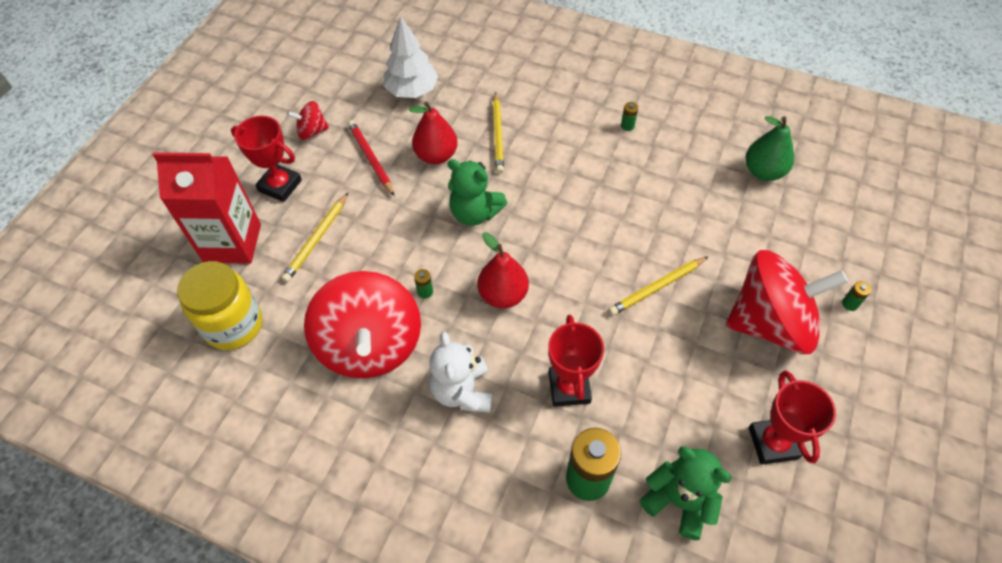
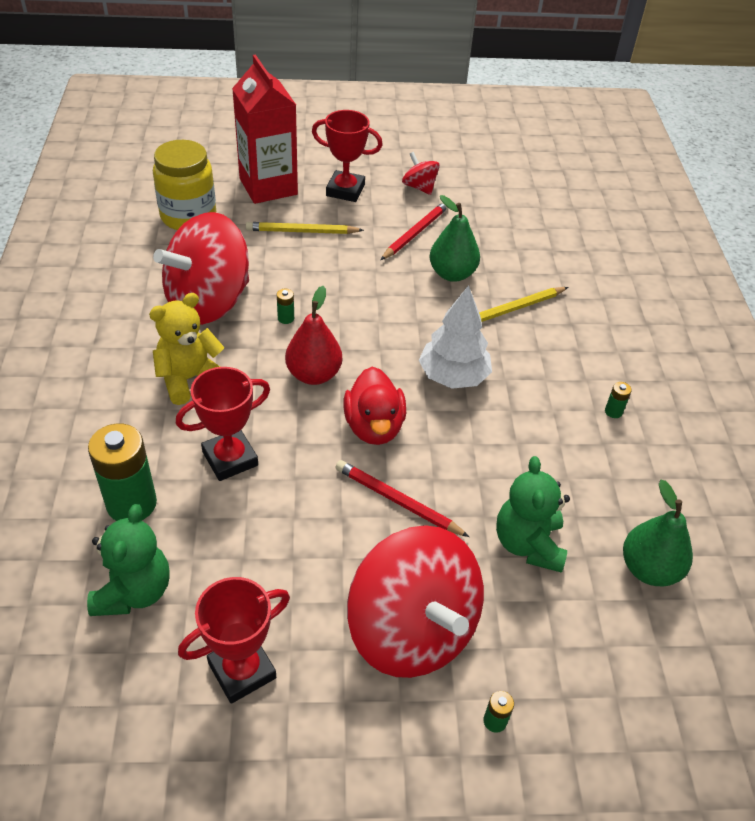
camera: 60 degrees right, 10 degrees down
red trophy [231,116,302,202] -> red trophy turned 75 degrees counterclockwise [312,110,383,202]
white tree [384,16,439,98] -> white tree moved to [419,285,492,389]
red pear [409,101,458,164] -> green pear [430,195,480,282]
white teddy bear [429,332,492,413] -> yellow teddy bear [149,293,225,405]
green teddy bear [447,159,507,226] -> green teddy bear moved to [496,456,570,573]
yellow pencil [608,256,709,316] -> red pencil [335,460,469,537]
none -> red duck [343,367,406,445]

